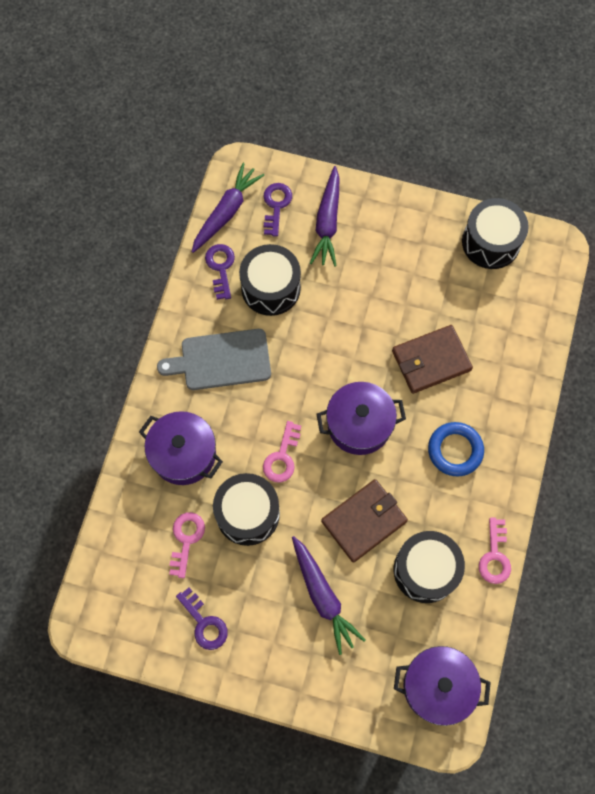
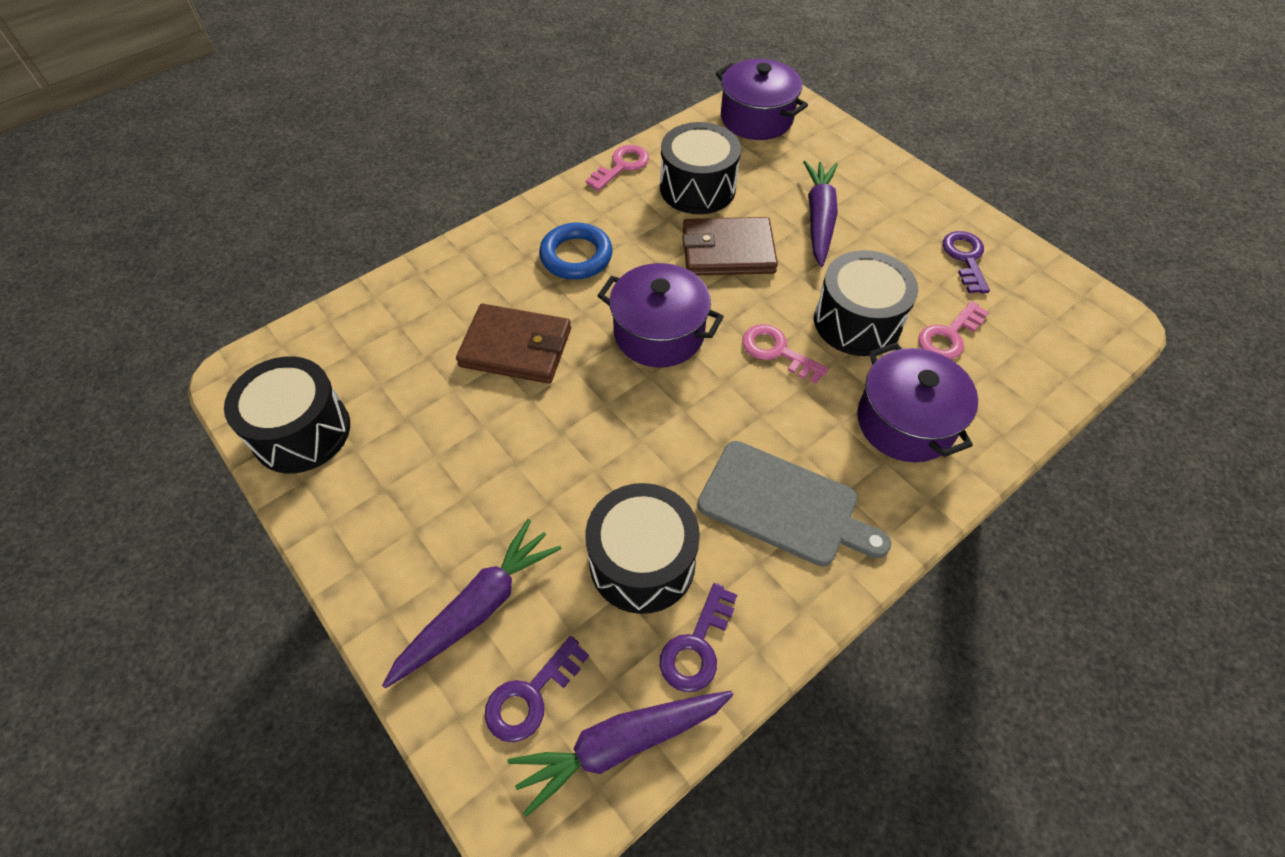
camera: 145 degrees left, 15 degrees down
pink key [263,421,301,483] -> pink key turned 105 degrees counterclockwise [743,324,829,384]

